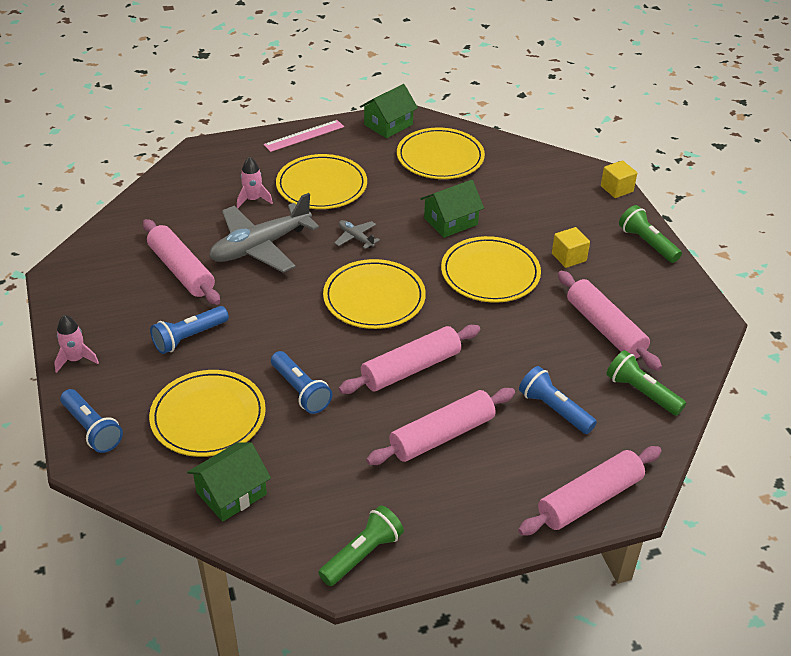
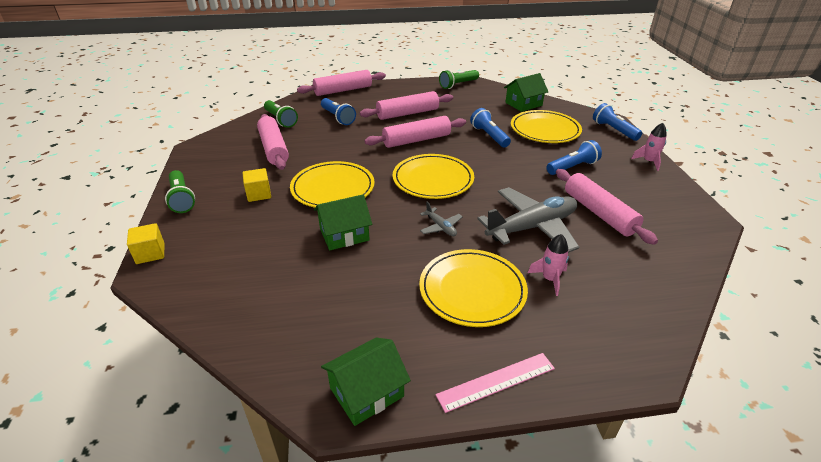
camera: 170 degrees left, 5 degrees down
yellow plate [397,127,485,179] -> none

